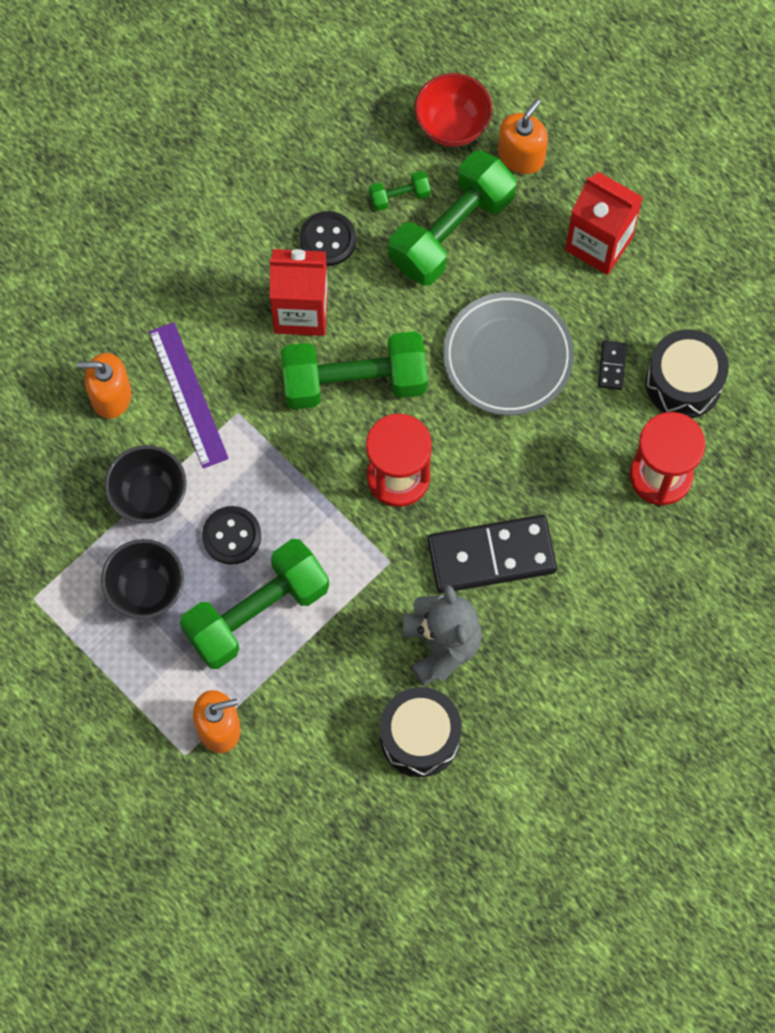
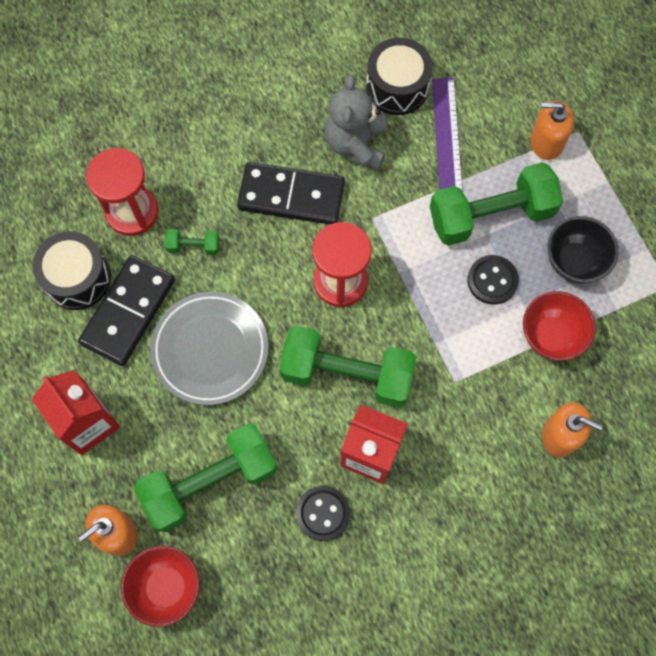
camera: 160 degrees left, 0 degrees up
black bowl [105,445,187,523] -> red bowl [523,291,596,361]
purple ruler [149,322,229,468] -> purple ruler moved to [432,78,463,192]
green dumbbell [369,171,431,211] -> green dumbbell moved to [165,229,219,255]
black domino [598,341,627,390] -> black domino [78,255,175,366], size x2.42

